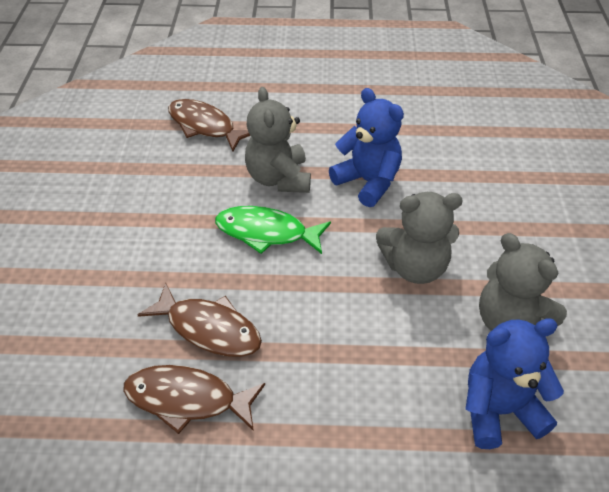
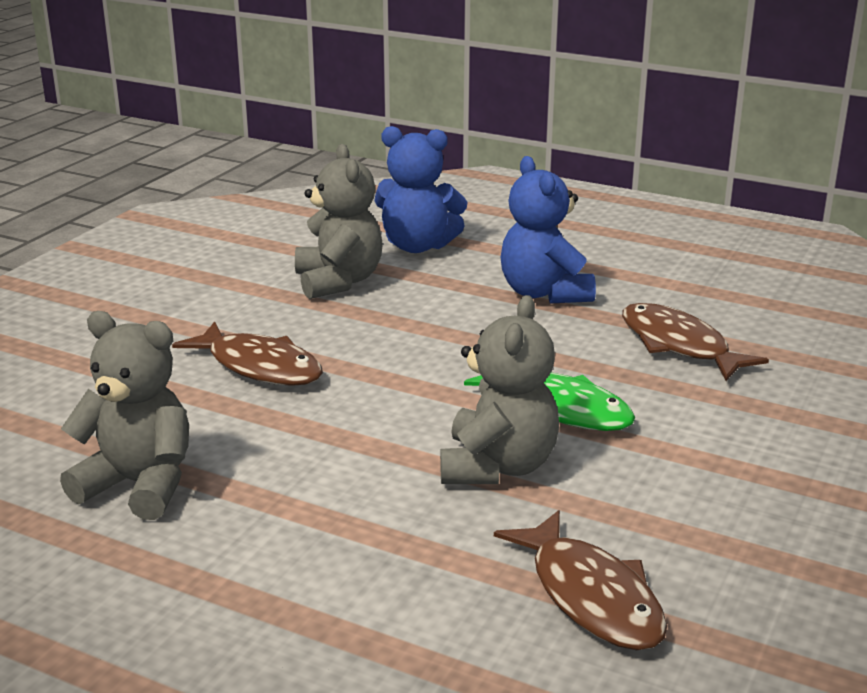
camera: 155 degrees left, 20 degrees down
brown fish [123,365,265,434] -> brown fish moved to [172,322,323,386]
blue teddy bear [329,88,404,207] -> blue teddy bear moved to [501,156,596,304]
grey teddy bear [376,192,463,284] -> grey teddy bear moved to [60,311,189,520]

